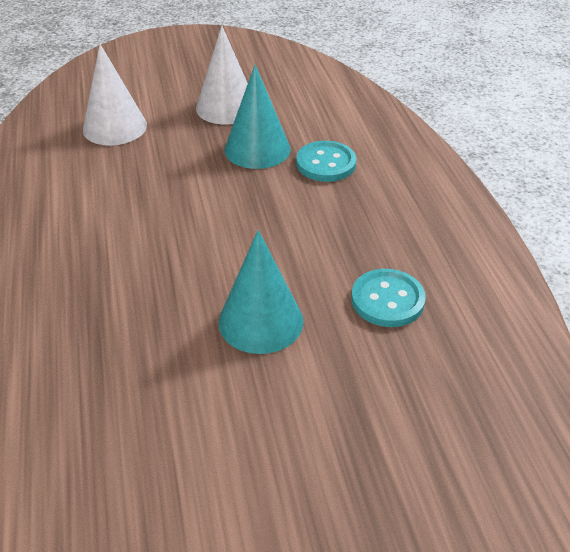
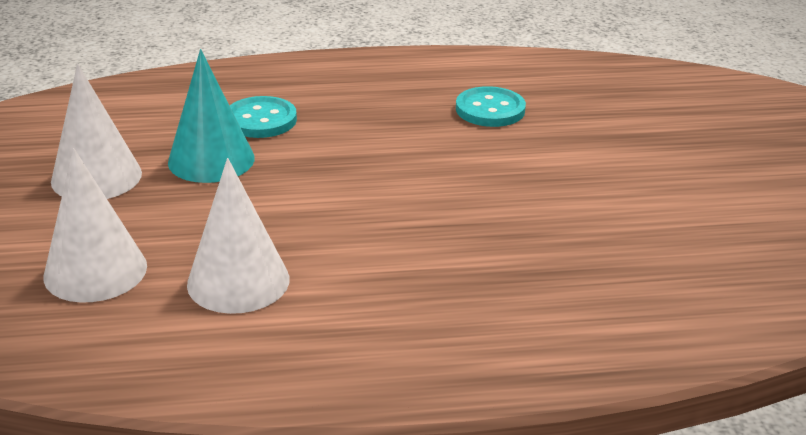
camera: 85 degrees left, 10 degrees down
turquoise cone [219,230,304,354] -> none
none -> white cone [187,158,289,314]

